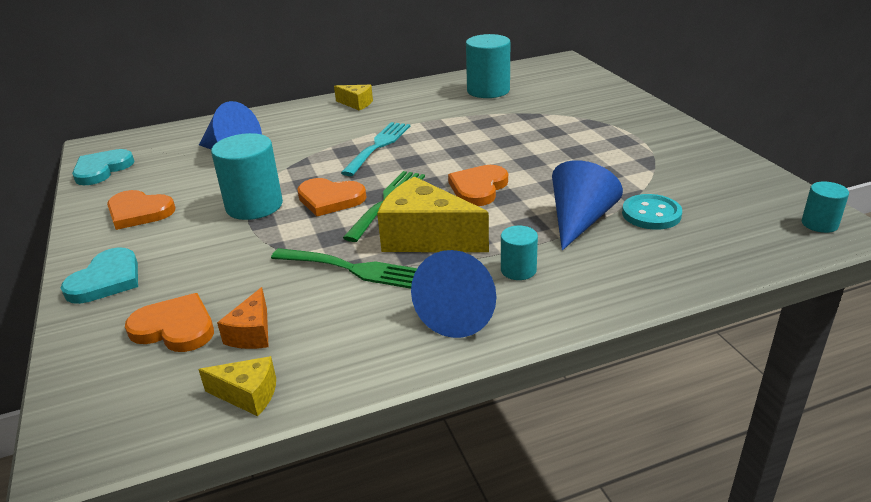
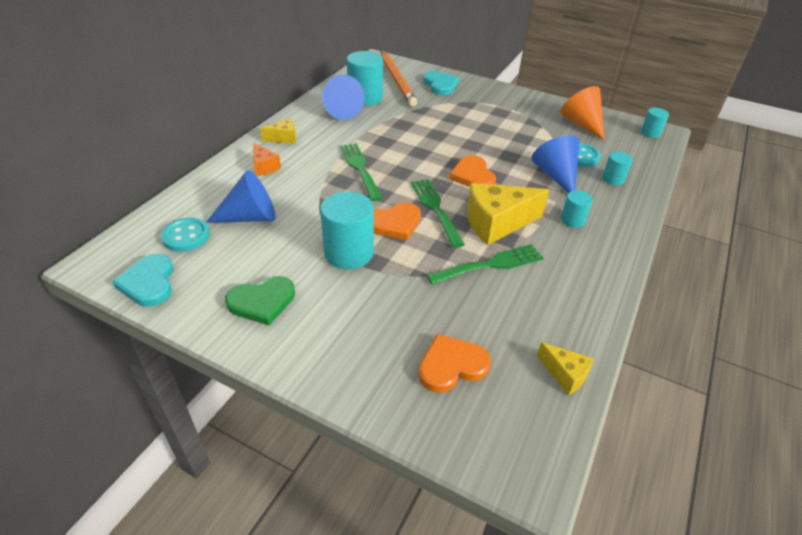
camera: 45 degrees left, 10 degrees up
turquoise heart [61,247,138,304] -> turquoise heart moved to [423,71,459,95]
orange heart [107,190,175,230] -> green heart [225,276,295,325]
yellow cheese [198,356,276,416] -> yellow cheese turned 75 degrees clockwise [537,342,594,395]
orange cheese [217,287,269,349] -> orange cheese moved to [253,143,281,176]
turquoise fork [341,122,410,176] -> green fork [339,143,382,201]
blue cone [411,250,496,338] -> blue cone moved to [322,74,365,120]
none -> turquoise button [161,218,210,252]
none -> orange pencil [381,51,417,107]
none -> orange cone [560,86,605,140]
none -> turquoise cylinder [602,151,633,186]

